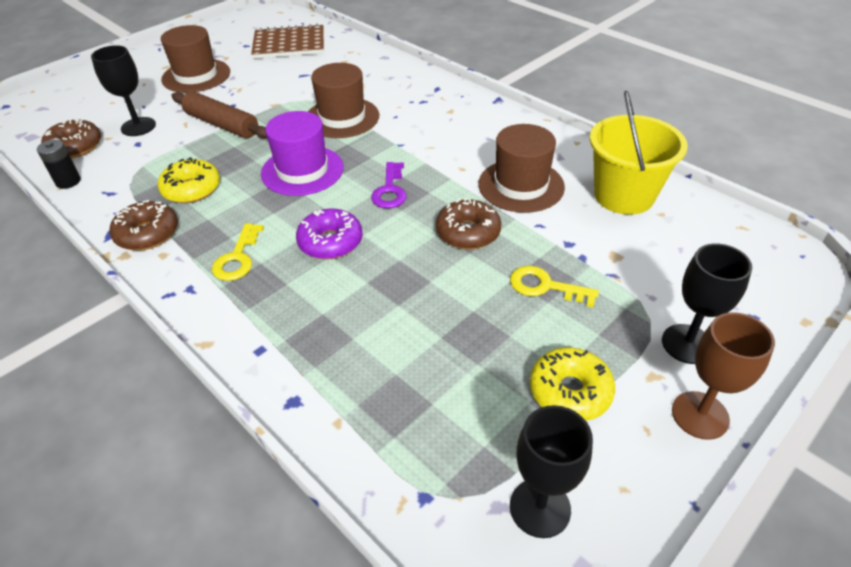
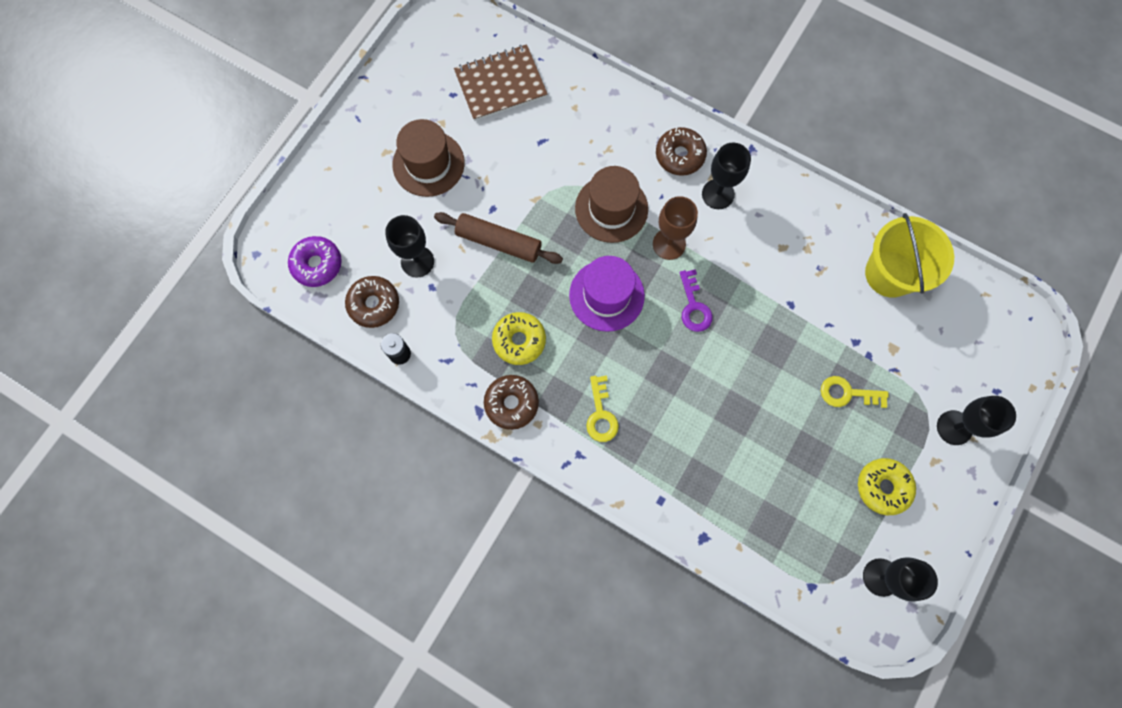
camera: 15 degrees left, 30 degrees up
purple donut [296,208,363,259] -> purple donut moved to [288,236,342,287]
brown donut [436,197,501,250] -> brown donut moved to [656,127,707,176]
brown hat [478,124,565,213] -> none
brown goblet [672,312,775,440] -> brown goblet moved to [653,196,698,260]
none -> black goblet [702,143,751,209]

